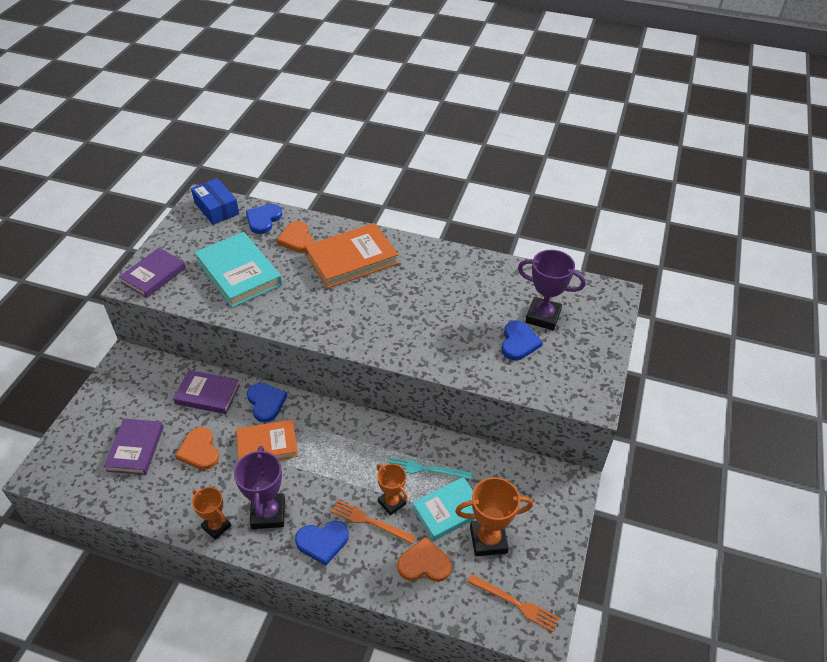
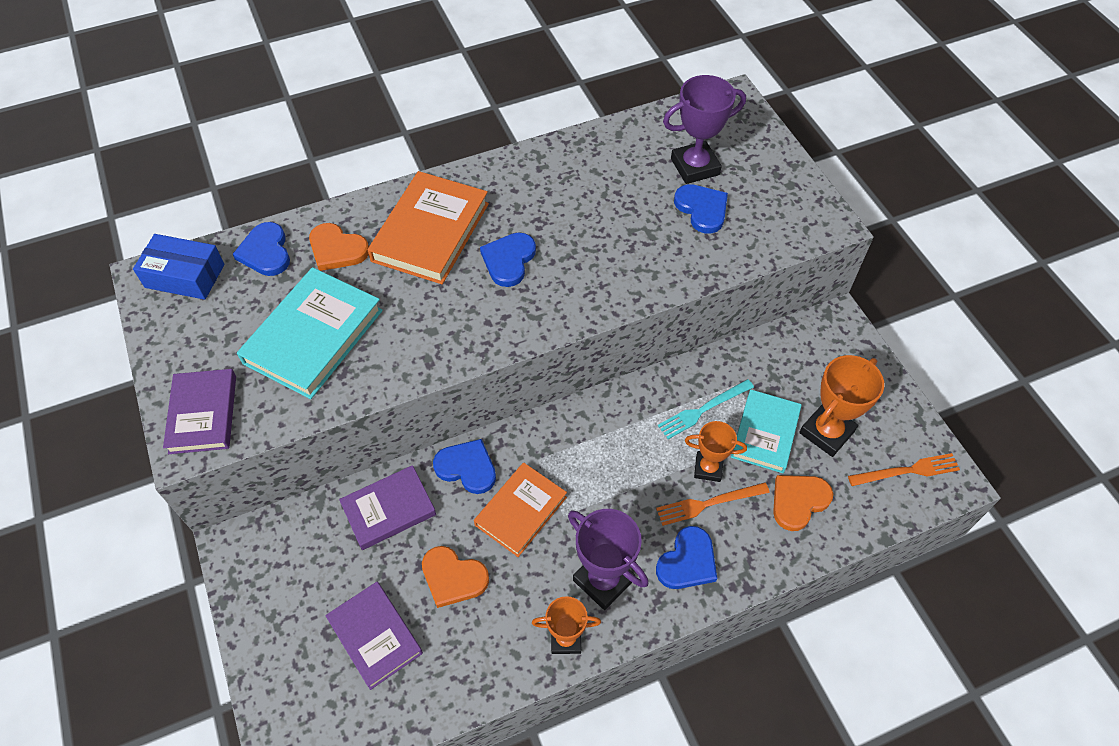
camera: 40 degrees left, 10 degrees up
turquoise book [195,232,282,308] -> turquoise book turned 75 degrees counterclockwise [237,267,383,399]
none -> blue heart [480,232,536,287]

